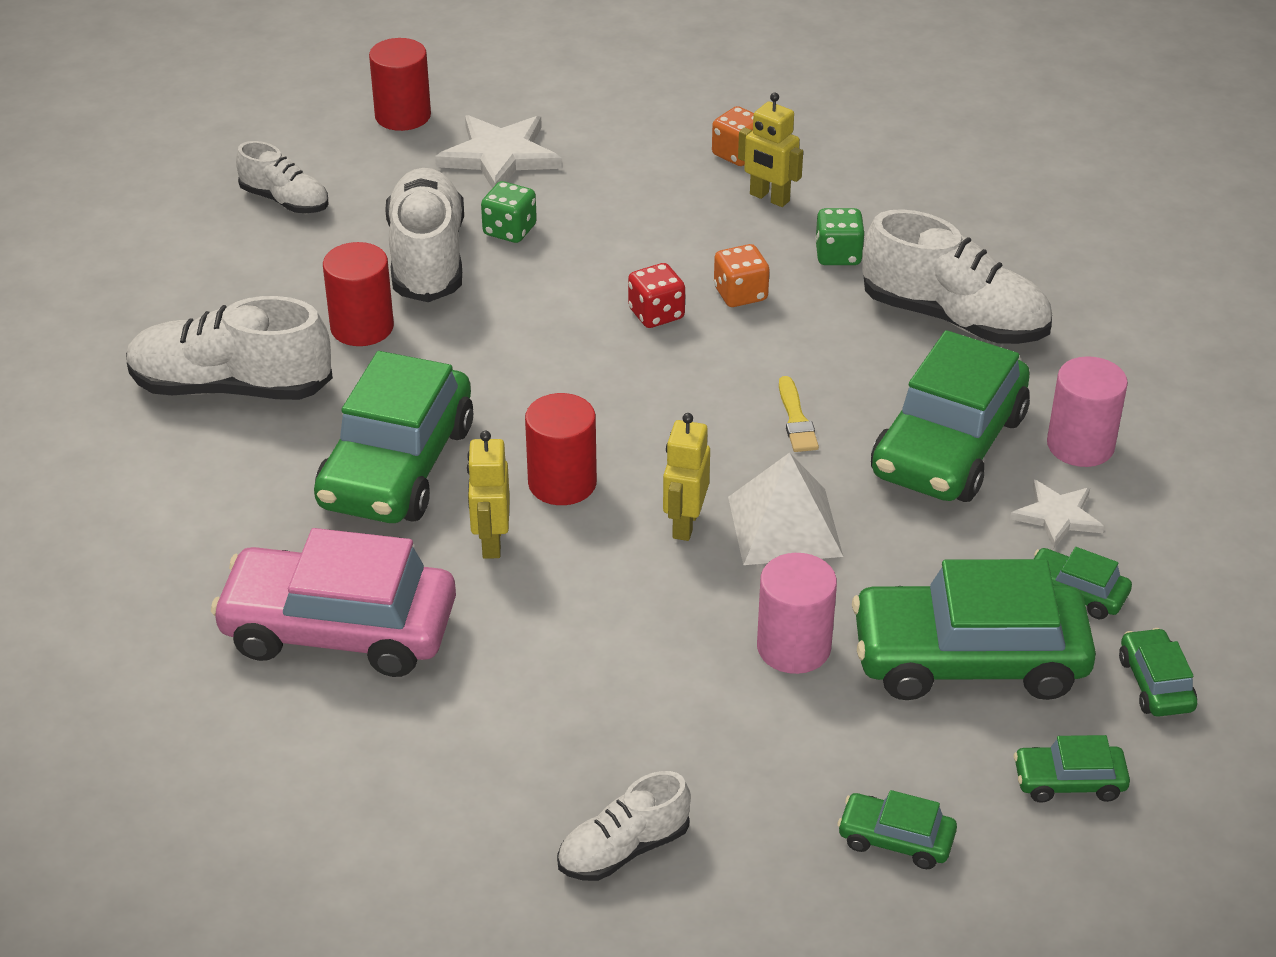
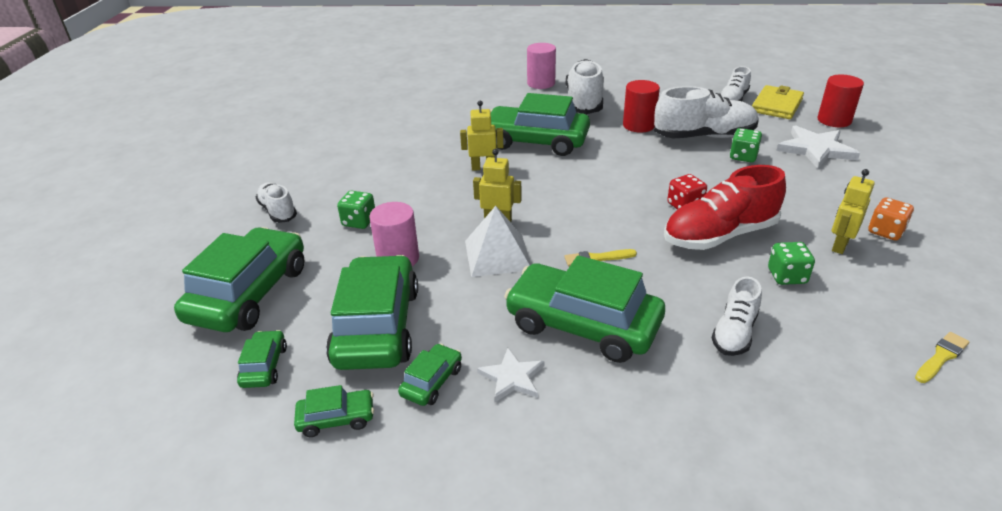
camera: 90 degrees right, 5 degrees down
pink car [211,528,456,677] -> none
red cylinder [525,393,597,505] -> none
orange dice [714,244,769,307] -> red shoe [664,165,786,250]
green car [837,790,957,869] -> green car [174,227,304,332], size x2.22
white shoe [862,209,1052,344] -> white shoe [712,276,762,356], size x0.57
pink cylinder [1047,356,1128,467] -> pink cylinder moved to [527,43,556,89]
none -> green dice [337,191,375,229]
none -> yellow wallet [752,85,804,119]
none -> yellow brush [915,332,970,383]

